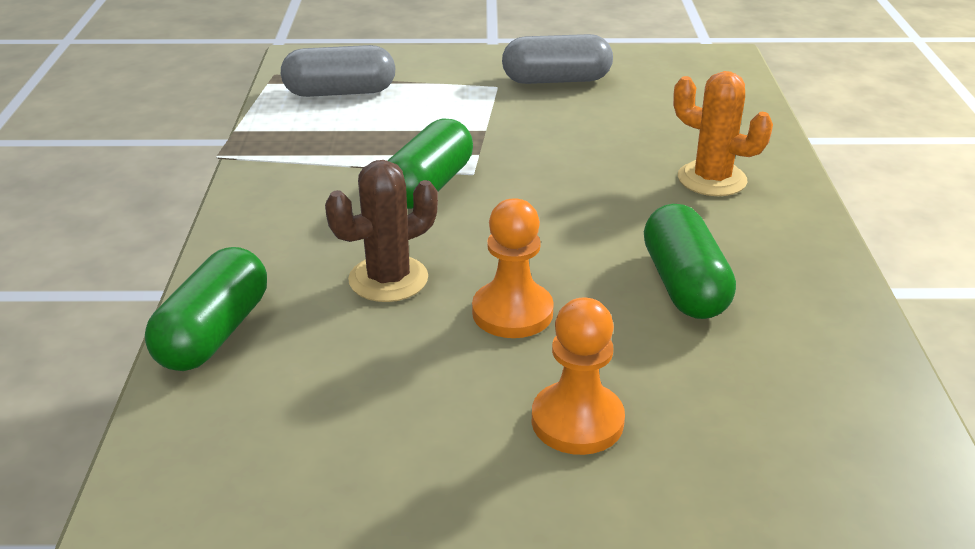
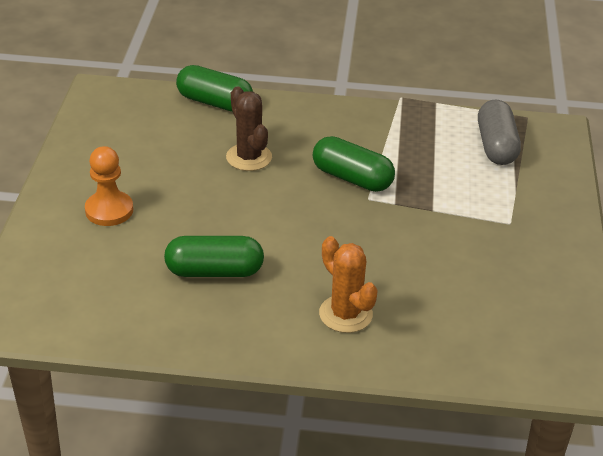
camera: 95 degrees right, 5 degrees up
orange pawn [472,198,554,338] -> none
grey capsule [502,34,613,84] -> none
orange cactus [673,71,773,196] -> orange cactus turned 75 degrees counterclockwise [319,236,378,333]

